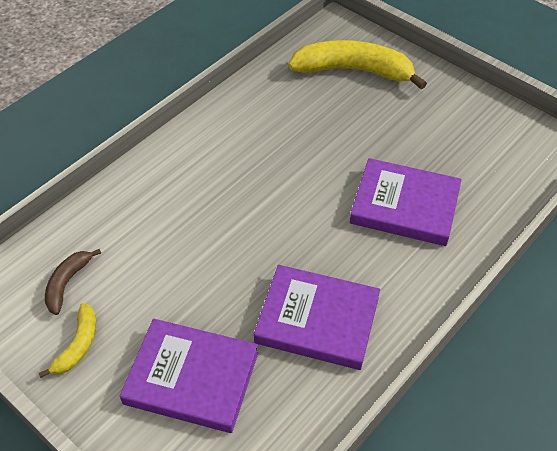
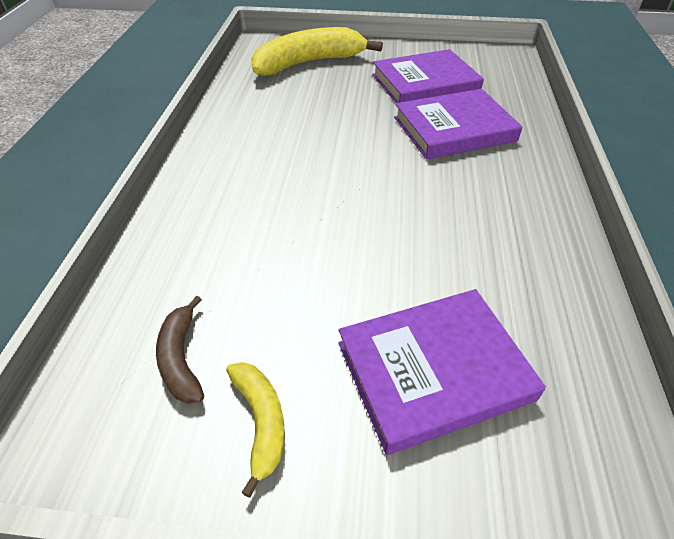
camera: 35 degrees left, 5 degrees down
purple book [254,265,380,370] -> purple book moved to [372,49,484,103]

